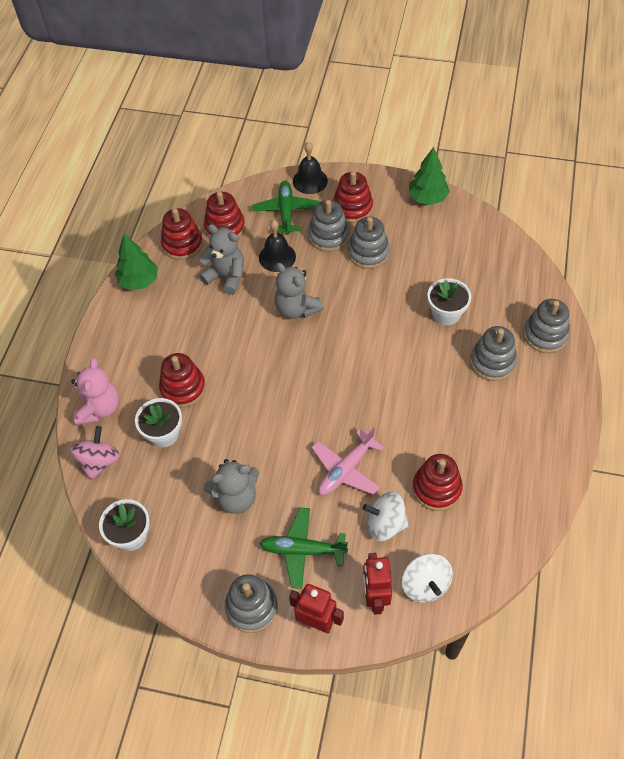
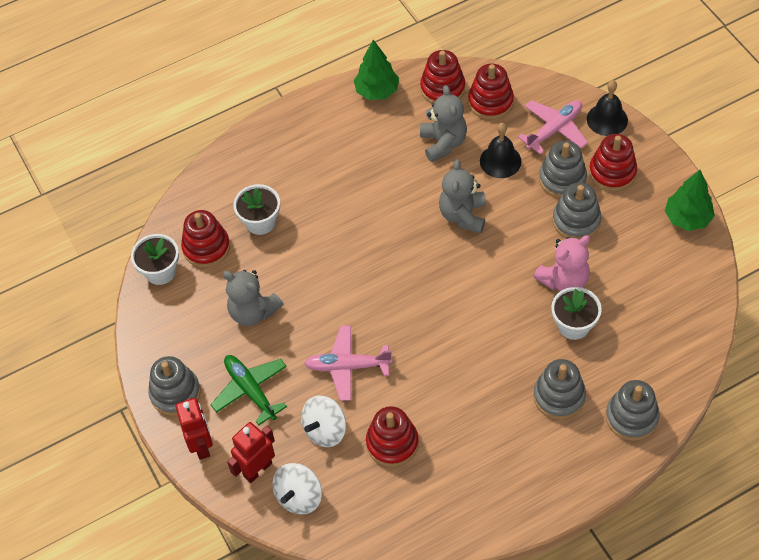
camera: 50 degrees right, 0 degrees up
pink spinning top [70,426,120,480] -> none
pink teddy bear [71,358,119,425] -> pink teddy bear moved to [534,235,590,291]
red stacking toy [159,353,206,408] -> red stacking toy moved to [181,210,230,268]
green plane [252,181,319,235] -> pink plane [518,100,588,155]
white spinning top [363,492,409,541] -> white spinning top turned 105 degrees counterclockwise [301,396,346,447]

